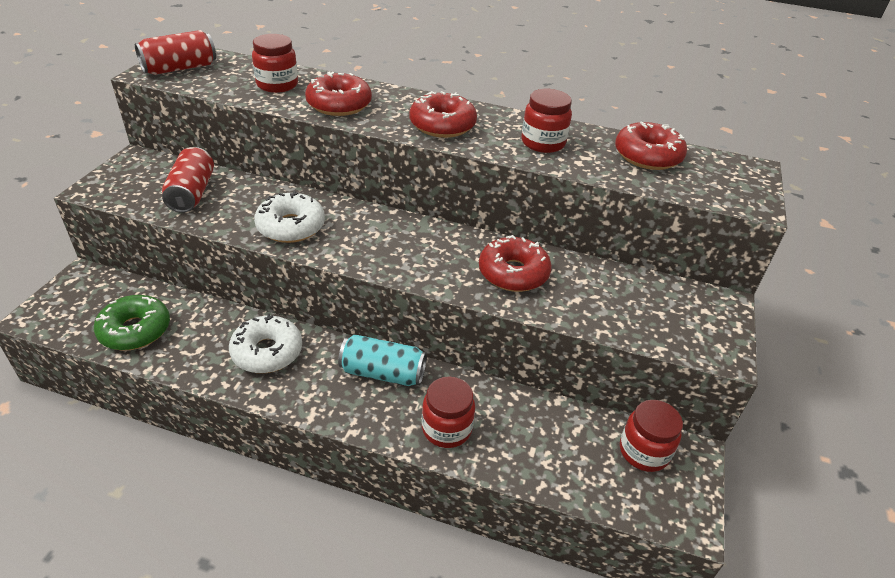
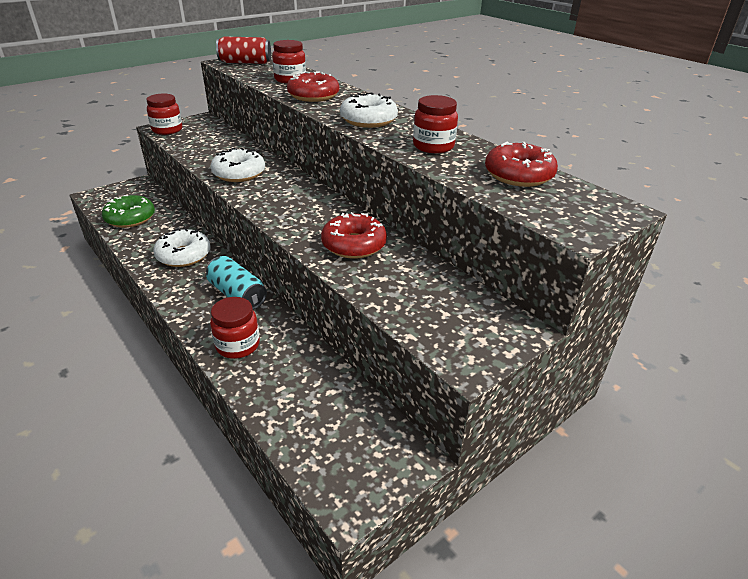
camera: 35 degrees right, 5 degrees down
red can [162,147,214,213] -> none
red donut [409,91,477,138] -> white donut [340,93,398,128]
red jar [620,400,683,472] -> red jar moved to [146,94,182,135]

